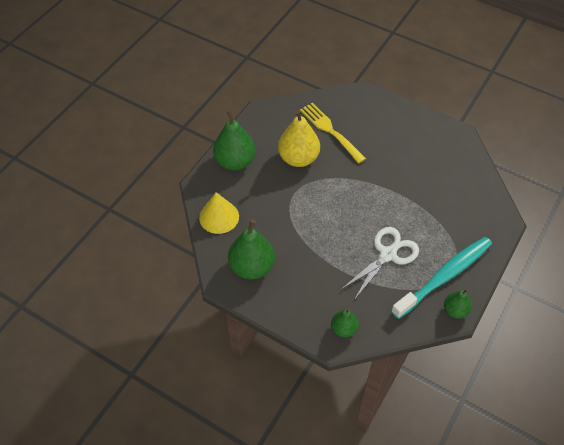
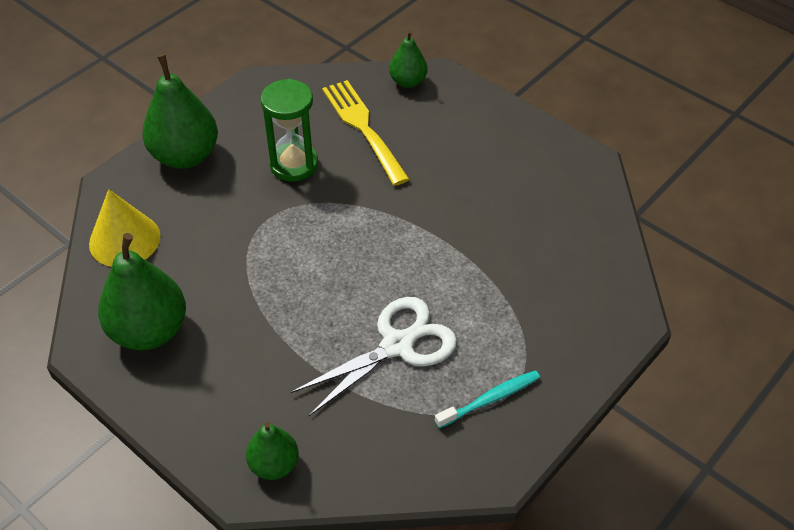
camera: 10 degrees right, 5 degrees down
yellow pear [278,110,320,167] -> green hourglass [261,79,318,182]
turquoise toothbrush [391,237,492,319] -> turquoise toothbrush [435,370,540,428], size x0.47
green pear [444,289,472,319] -> green pear moved to [389,30,428,88]

